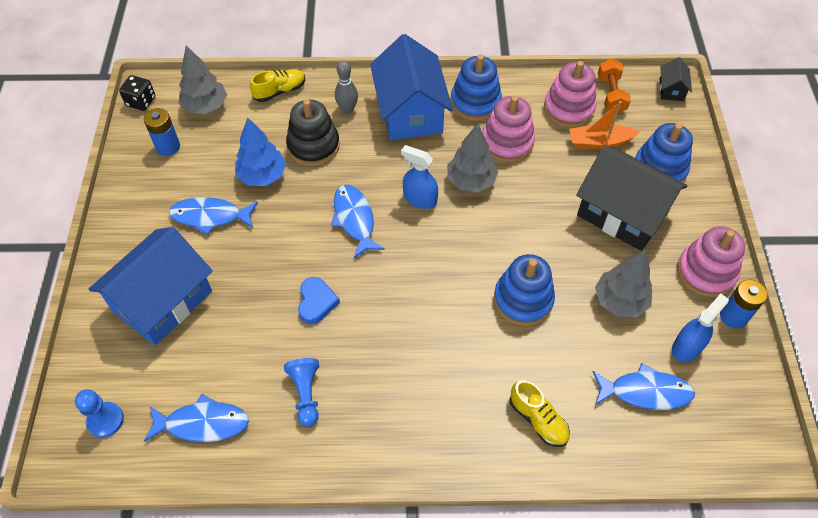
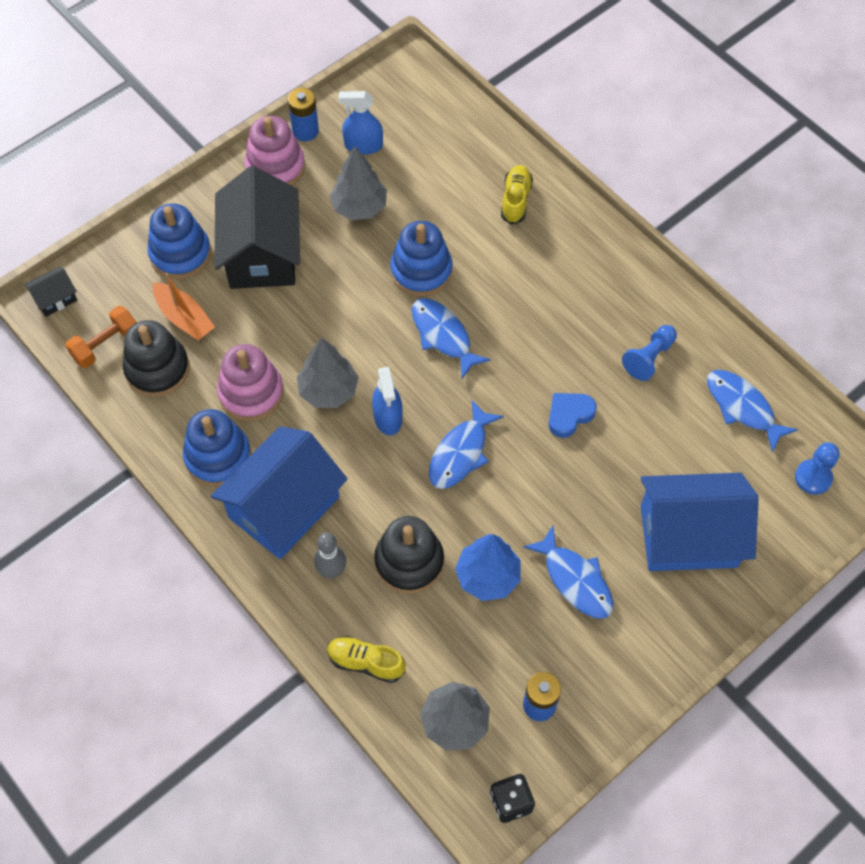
camera: 130 degrees left, 5 degrees up
pink stacking toy [544,61,597,127] -> black stacking toy [123,320,189,397]
blue fish [592,363,695,410] -> blue fish moved to [412,298,491,379]

